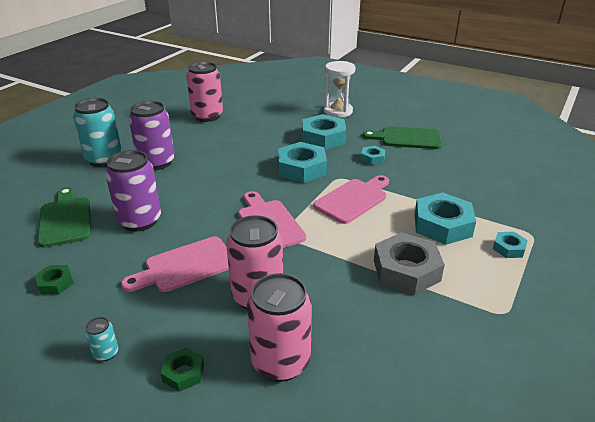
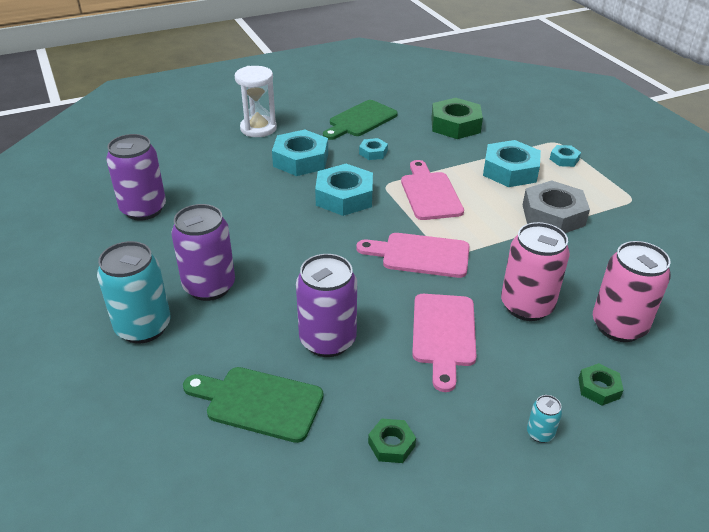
camera: 55 degrees left, 5 degrees up
pink can [186,62,223,122] -> purple can [106,134,166,221]
none -> green nut [431,98,483,139]

